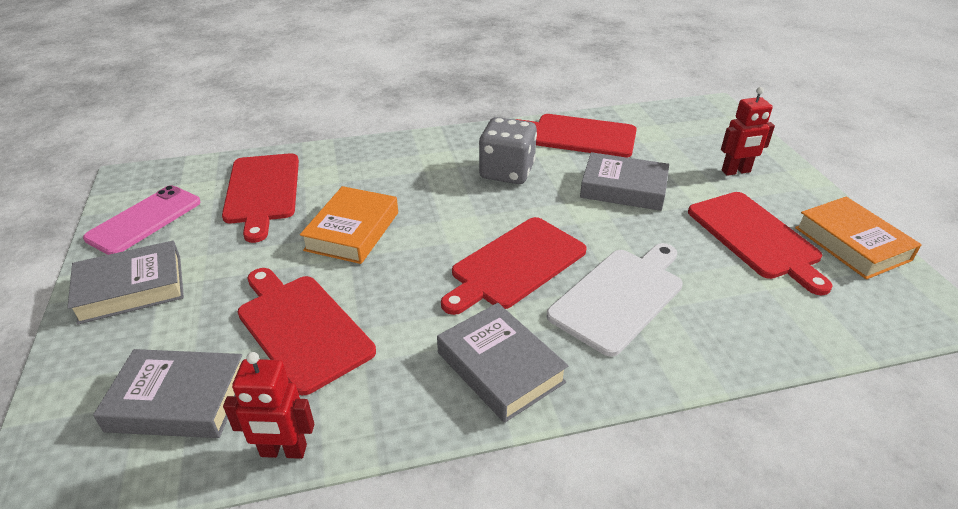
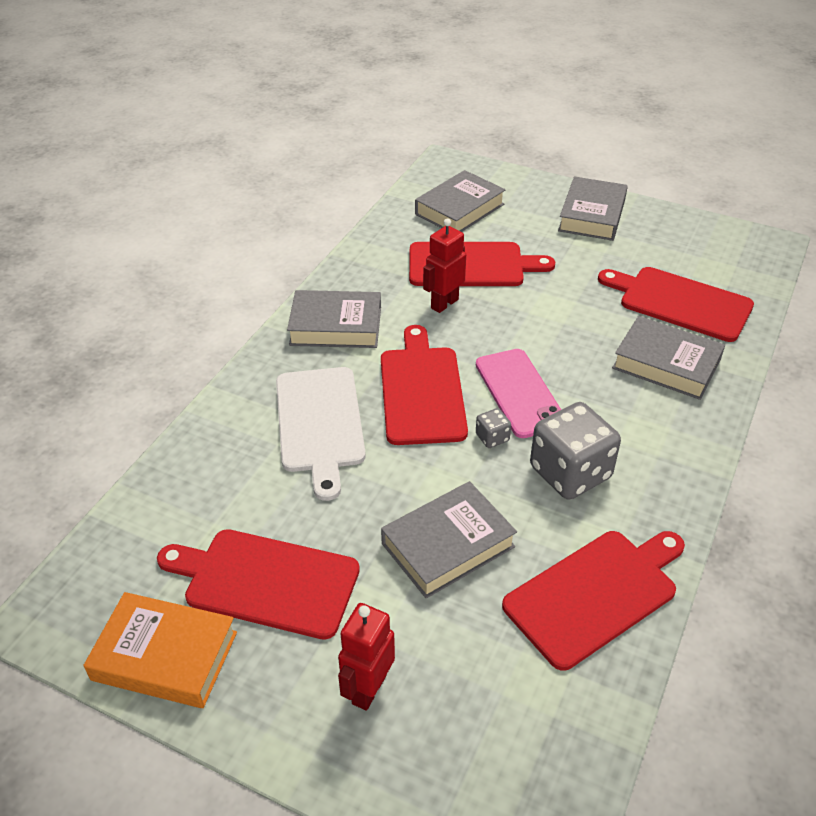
camera: 130 degrees right, 5 degrees up
pink phone [83,185,201,255] -> pink phone moved to [476,349,561,438]
red robot [223,352,314,459] -> red robot moved to [423,218,466,313]
orange book [300,186,398,264] -> none
none -> grey dice [476,408,511,448]
none -> grey book [612,316,725,400]

